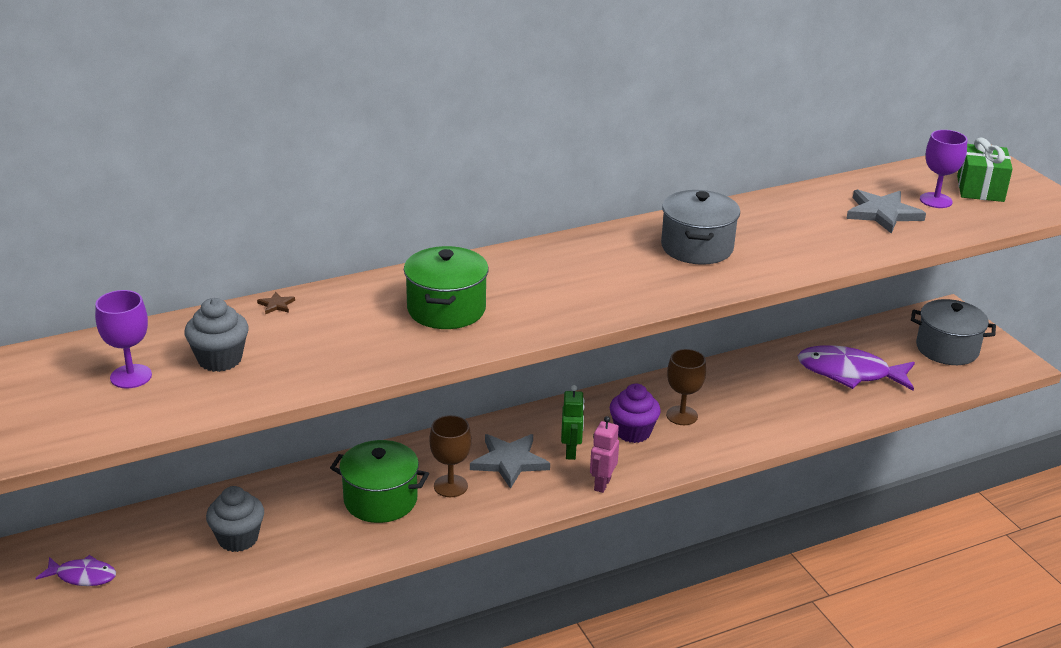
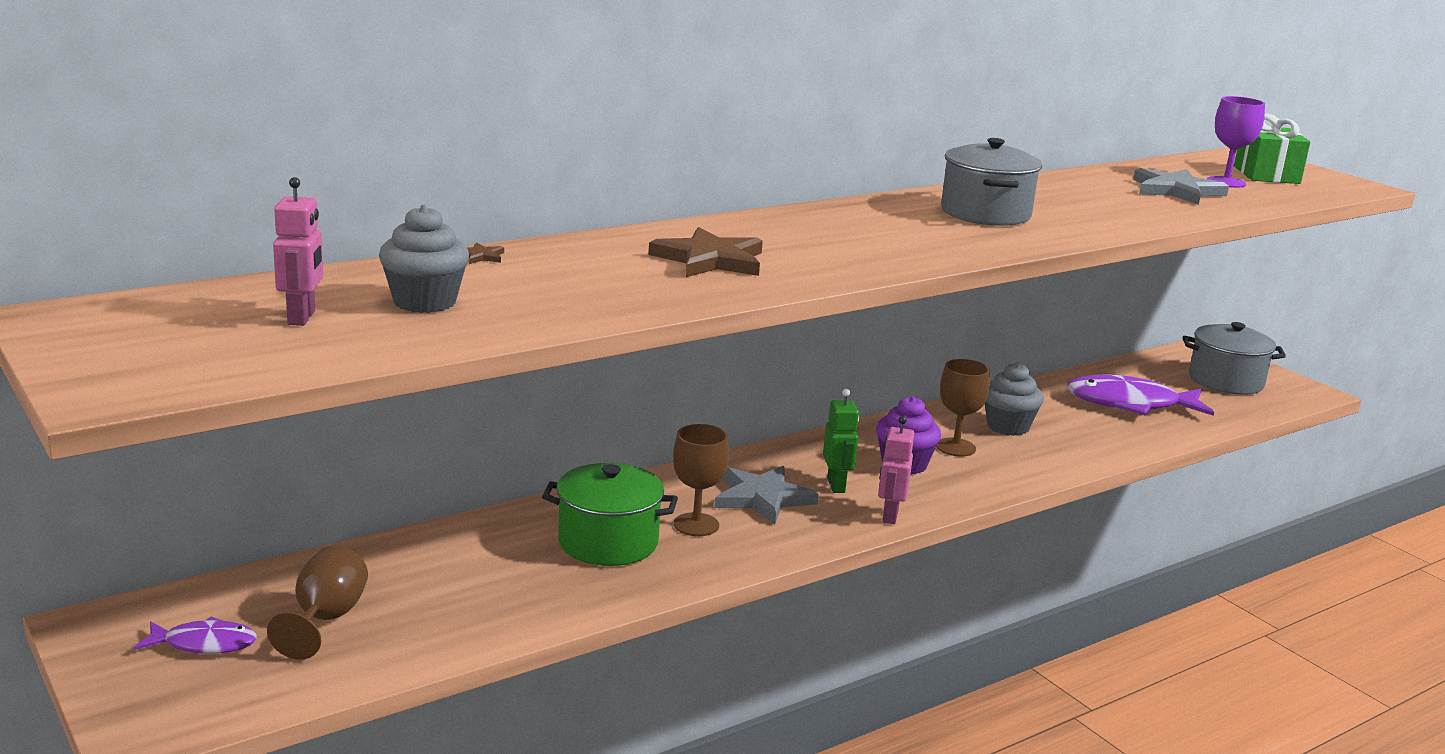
camera: 10 degrees left, 10 degrees down
purple goblet [95,290,152,388] -> pink robot [273,177,323,326]
grey cupcake [206,486,264,552] -> grey cupcake moved to [985,362,1044,436]
green pot [404,246,489,329] -> brown star [648,227,763,277]
none -> brown goblet [267,545,368,660]

